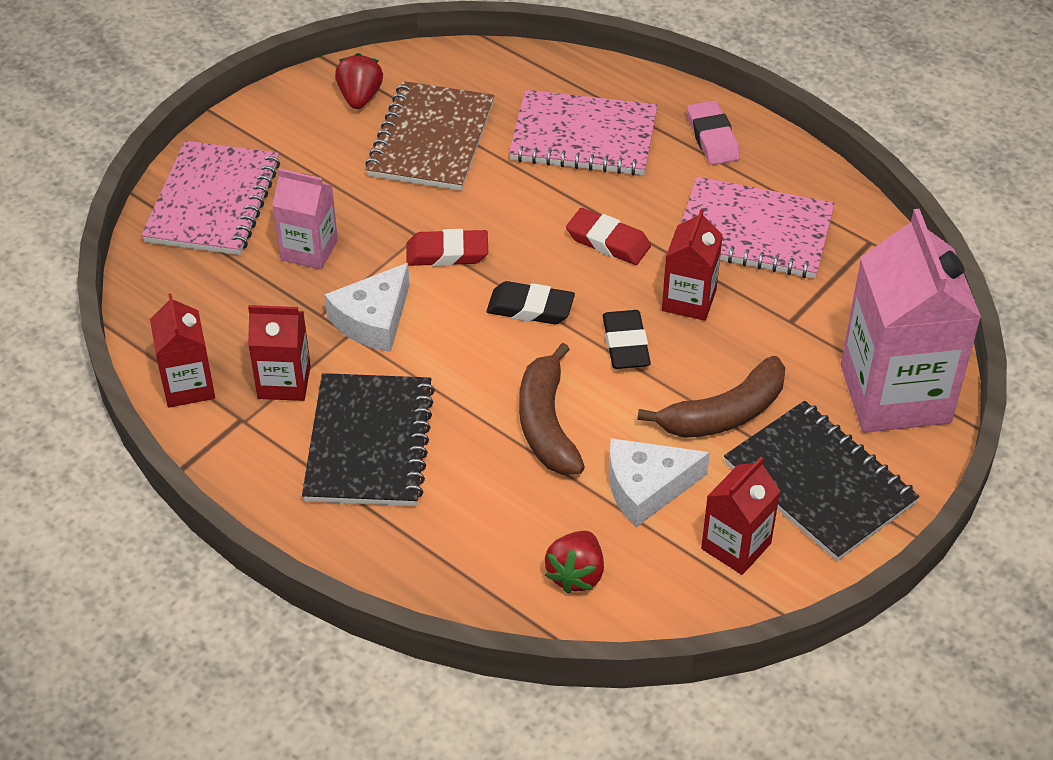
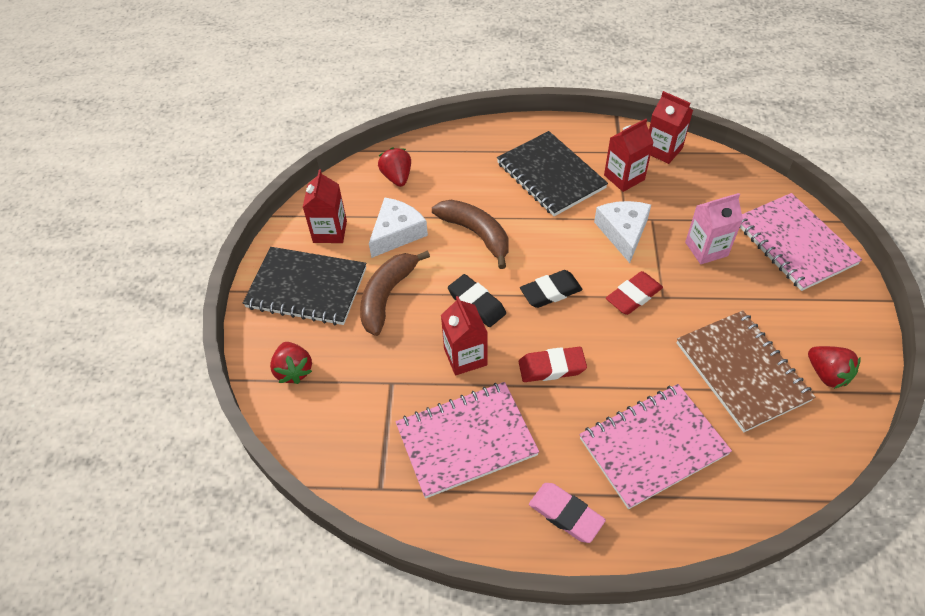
camera: 145 degrees right, 5 degrees up
pink carton [841,209,981,433] -> red strawberry [270,342,312,384]

